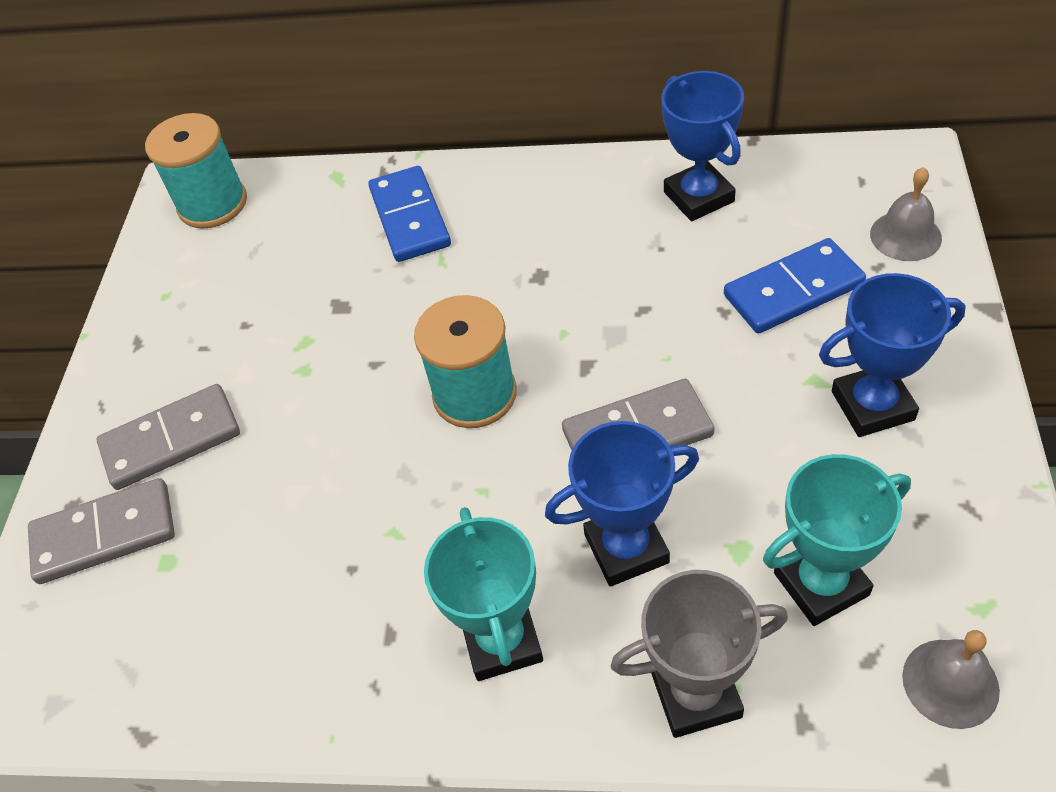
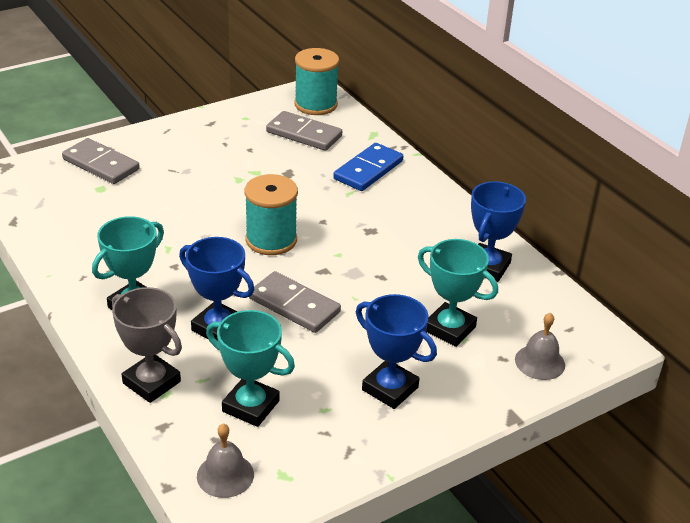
camera: 45 degrees right, 15 degrees down
grey domino [96,384,240,490] -> grey domino moved to [266,111,342,151]
blue domino [724,238,866,334] -> turquoise trophy [418,239,498,347]

